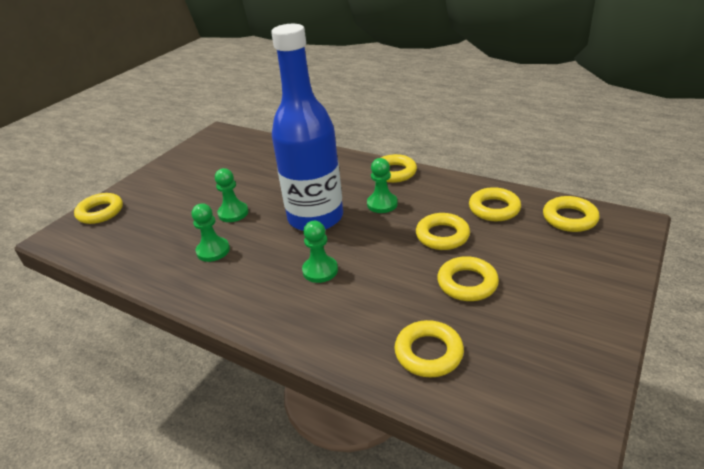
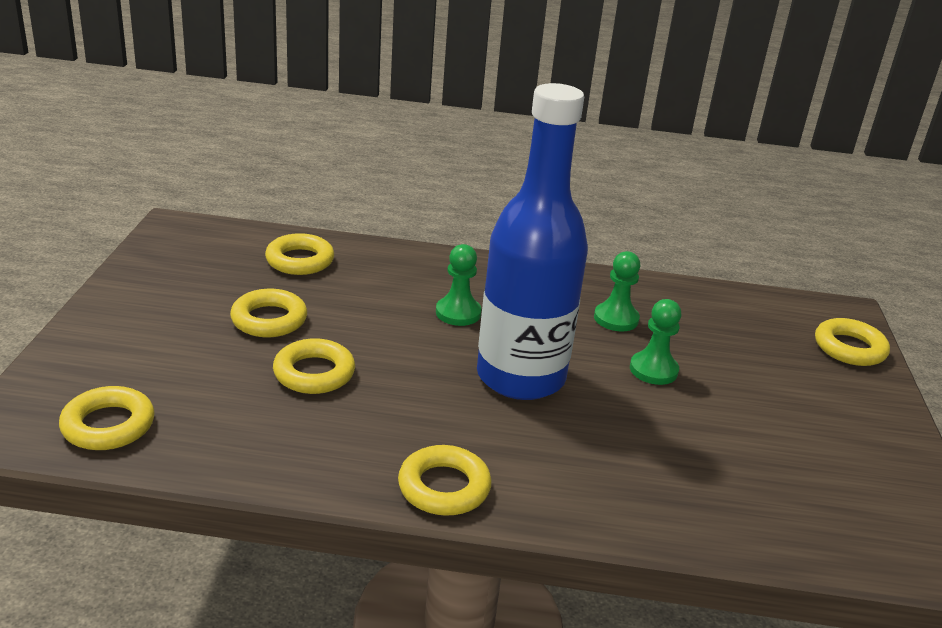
camera: 150 degrees right, 5 degrees down
green pawn [367,158,398,213] -> none
yellow ring [469,187,521,221] -> none

